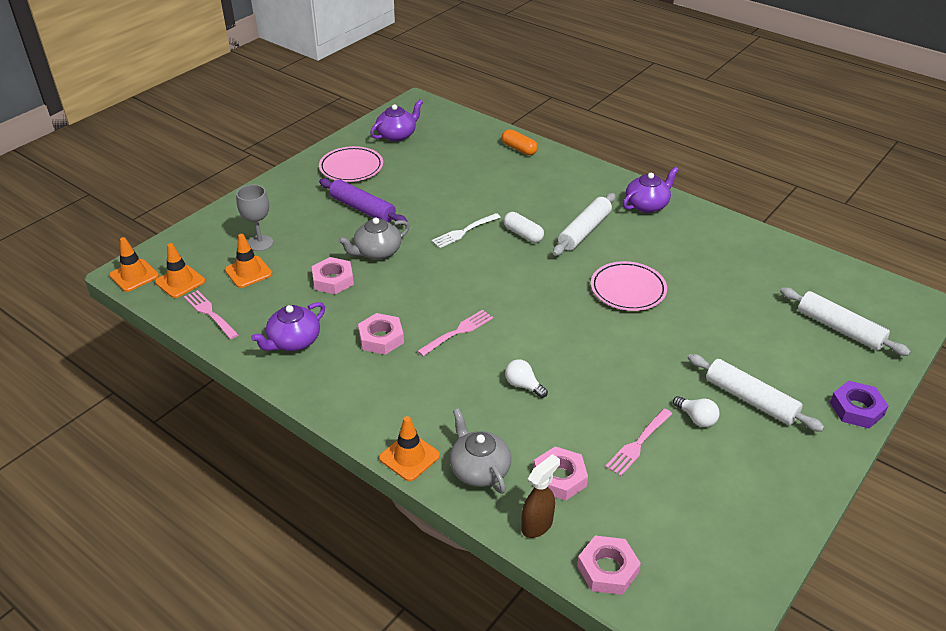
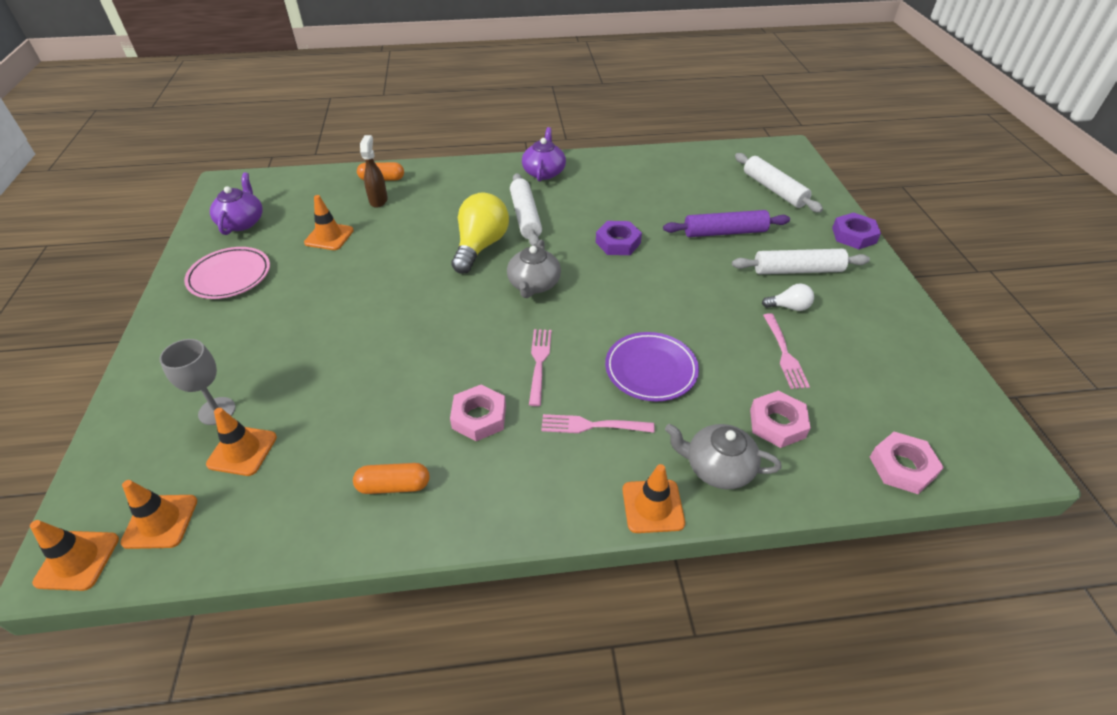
camera: 45 degrees left, 5 degrees up
pink fork [184,290,239,339] -> pink fork moved to [541,414,654,433]
purple teapot [251,302,325,351] -> orange capsule [353,463,429,494]
pink nut [312,257,354,294] -> none
purple rolling pin [319,178,408,225] -> purple rolling pin moved to [663,210,790,237]
grey teapot [338,217,410,260] -> grey teapot moved to [507,240,561,298]
white fork [431,213,501,248] -> none
white capsule [504,212,544,243] -> yellow light bulb [451,192,509,274]
white light bulb [505,359,548,398] -> purple plate [605,332,699,401]
brown spray bottle [521,454,560,538] -> brown spray bottle moved to [360,135,388,208]
pink plate [591,261,667,311] -> purple nut [596,221,642,255]
white rolling pin [780,287,911,356] -> white rolling pin turned 60 degrees clockwise [735,153,823,212]
none -> orange traffic cone [304,195,354,250]

